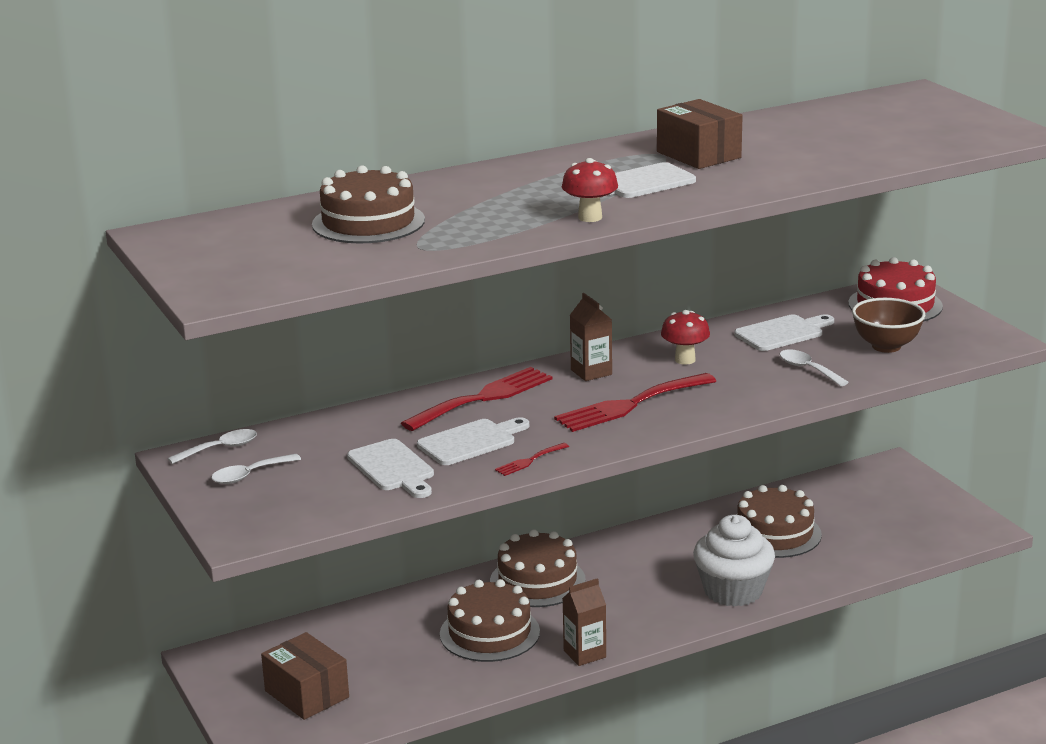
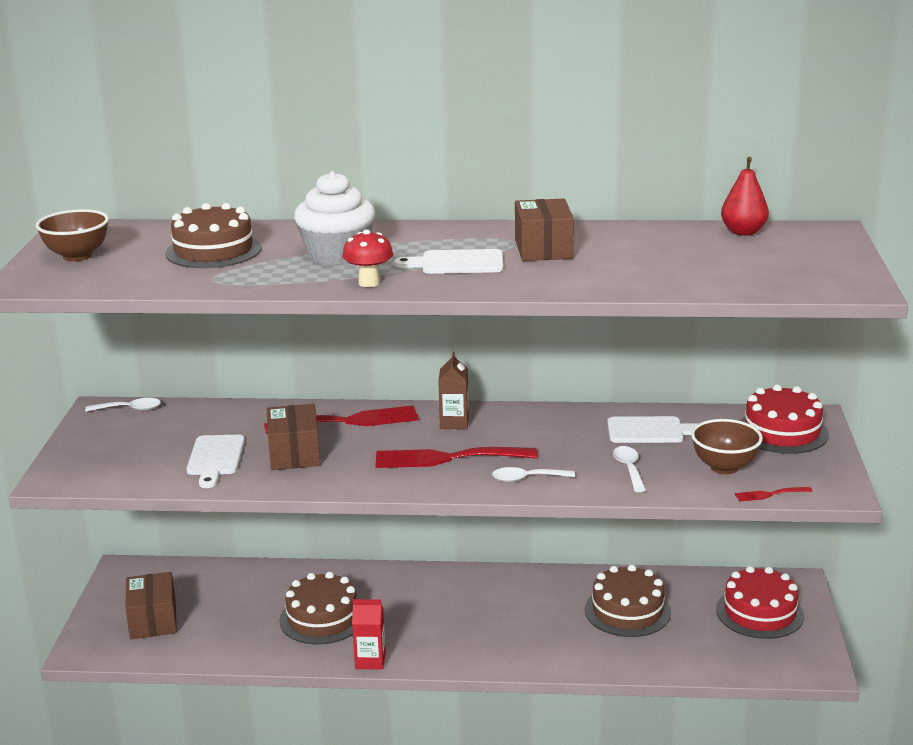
camera: 30 degrees right, 0 degrees up
white spoon [211,454,301,484] -> white spoon moved to [492,467,575,482]
white cutting board [417,417,529,465] -> brown box [267,404,321,470]
brown cake [490,529,586,607] -> none
red fork [495,443,569,476] -> red fork moved to [735,487,813,502]
brown carton [562,578,606,666] -> red carton [352,599,386,670]
red mushroom [661,310,710,364] -> none
white cupcake [693,515,775,607] -> white cupcake moved to [294,171,375,265]
none -> brown bowl [36,209,109,261]
none -> red cake [716,566,804,639]
none -> red pear [721,157,769,236]

